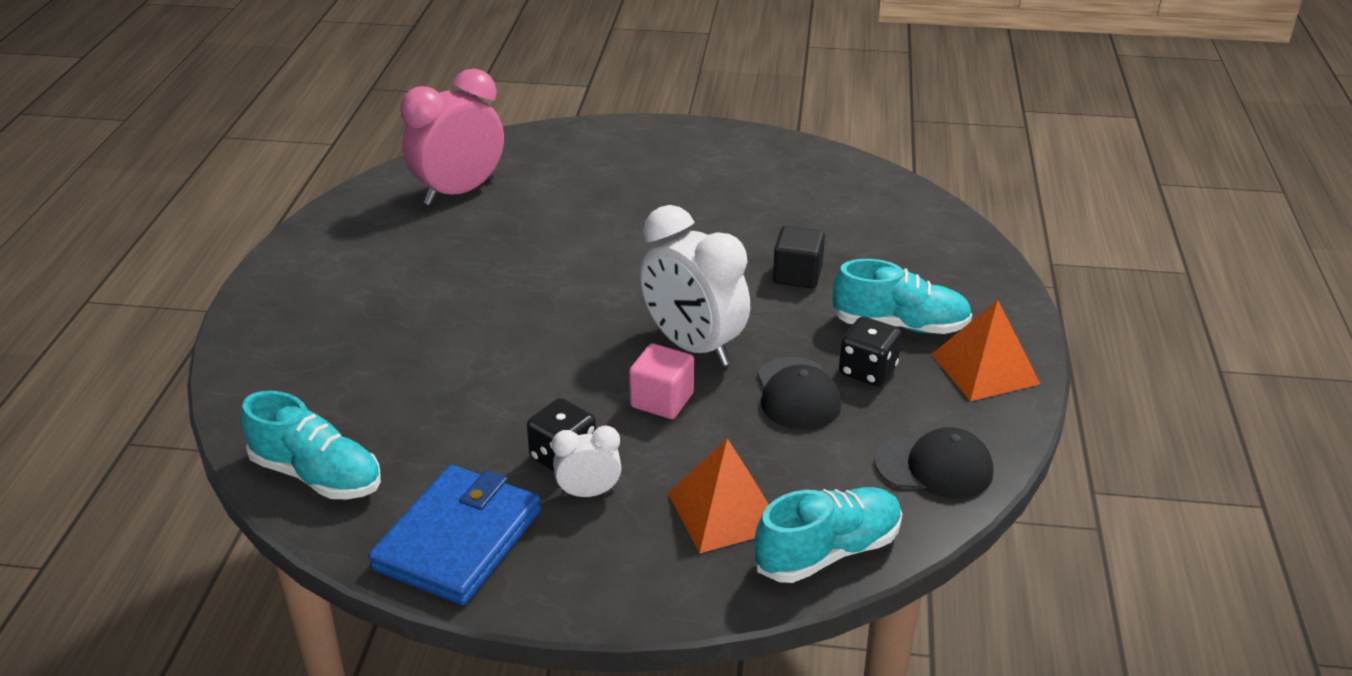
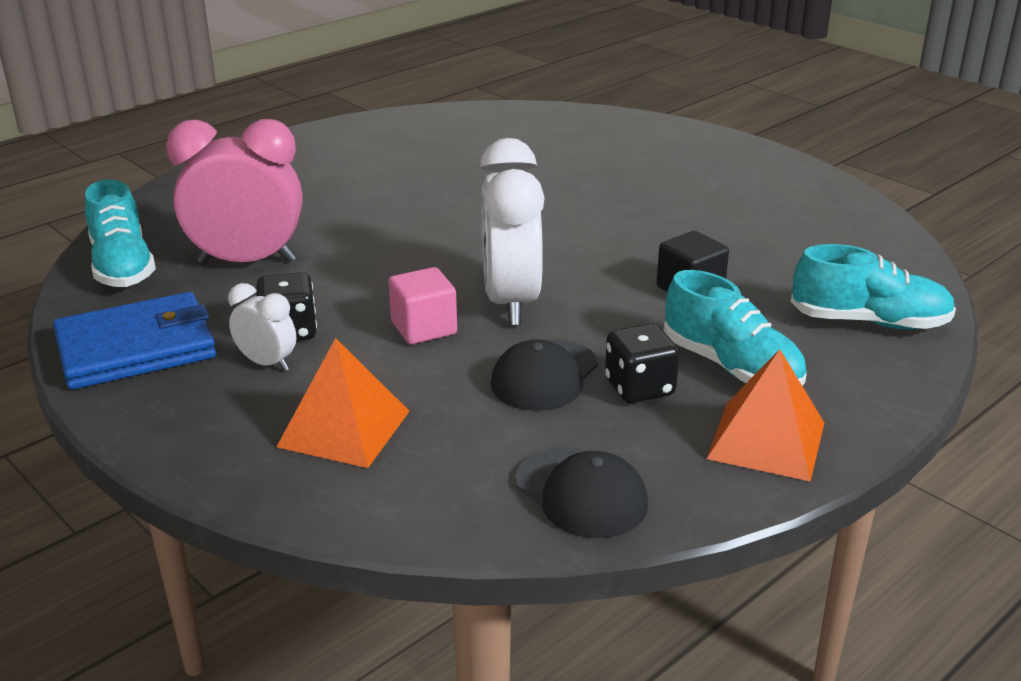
camera: 40 degrees right, 5 degrees down
pink clock [401,68,504,205] -> pink clock moved to [166,119,302,264]
turquoise shoe [754,487,902,583] -> turquoise shoe moved to [791,244,956,330]

